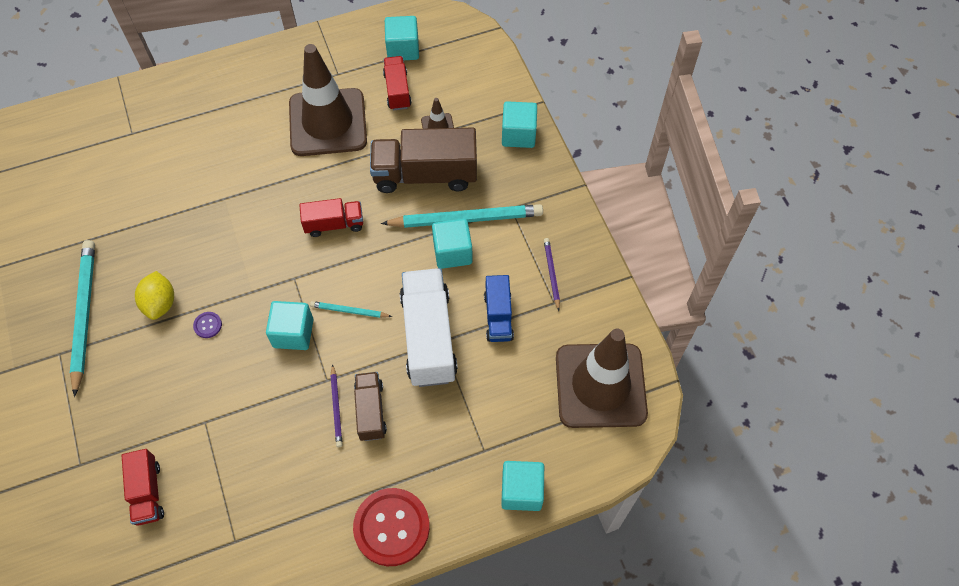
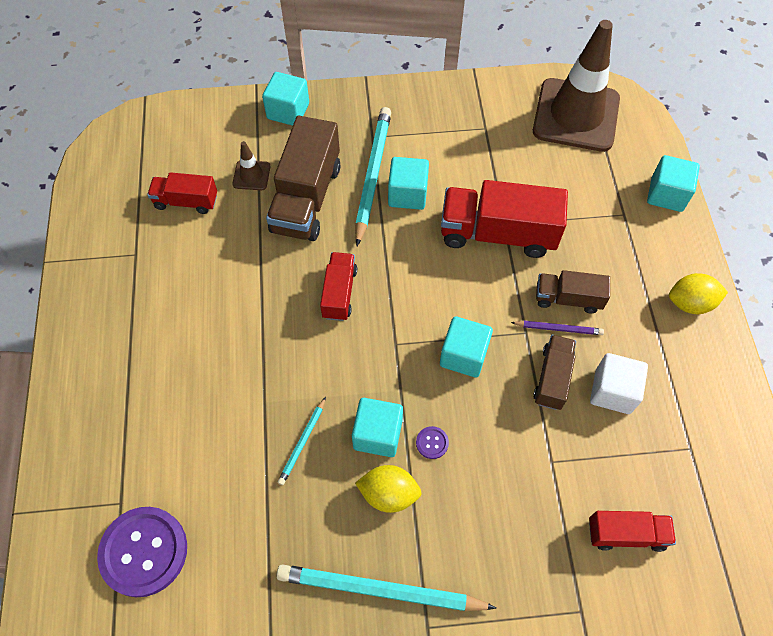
camera: 75 degrees left, 0 degrees up
brown traffic cone [289,44,367,156] -> none
turquoise pencil [310,301,392,318] -> turquoise pencil moved to [277,397,326,485]
red button [353,488,430,566] -> yellow lemon [669,273,728,314]
turquoise cube [385,16,419,60] -> turquoise cube moved to [352,398,403,457]
white truck [400,268,458,387] -> red truck [441,180,568,258]
blue truck [484,275,514,342] -> none
purple pencil [544,238,560,311] -> none
none -> purple button [97,507,187,597]
none -> brown truck [533,335,576,410]
none -> white cube [590,353,648,414]

